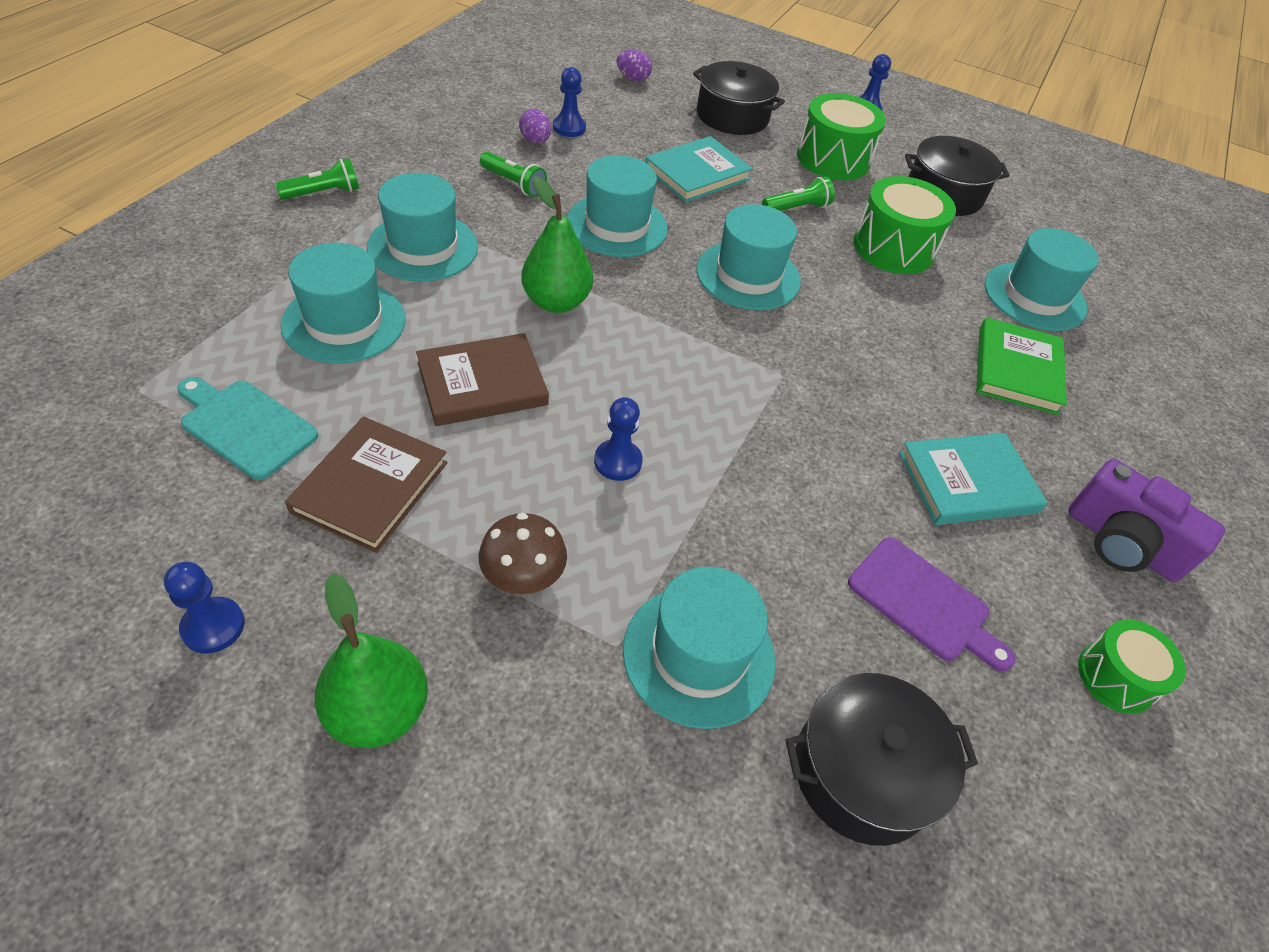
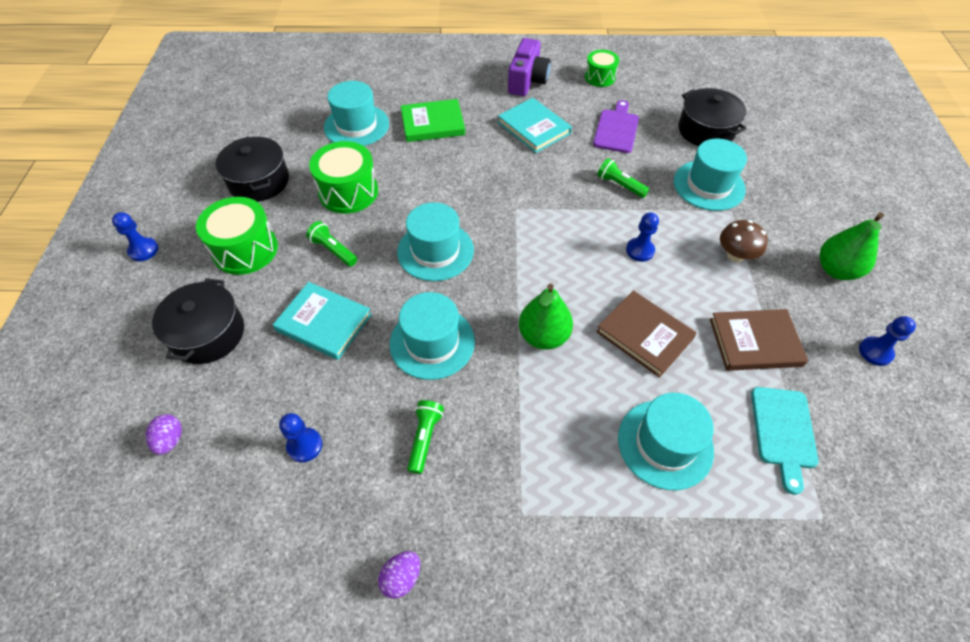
camera: 110 degrees left, 5 degrees up
green flashlight [275,158,359,200] -> green flashlight moved to [597,158,649,198]
turquoise hat [367,173,478,282] -> none
purple egg [519,109,551,144] -> purple egg moved to [378,551,420,599]

